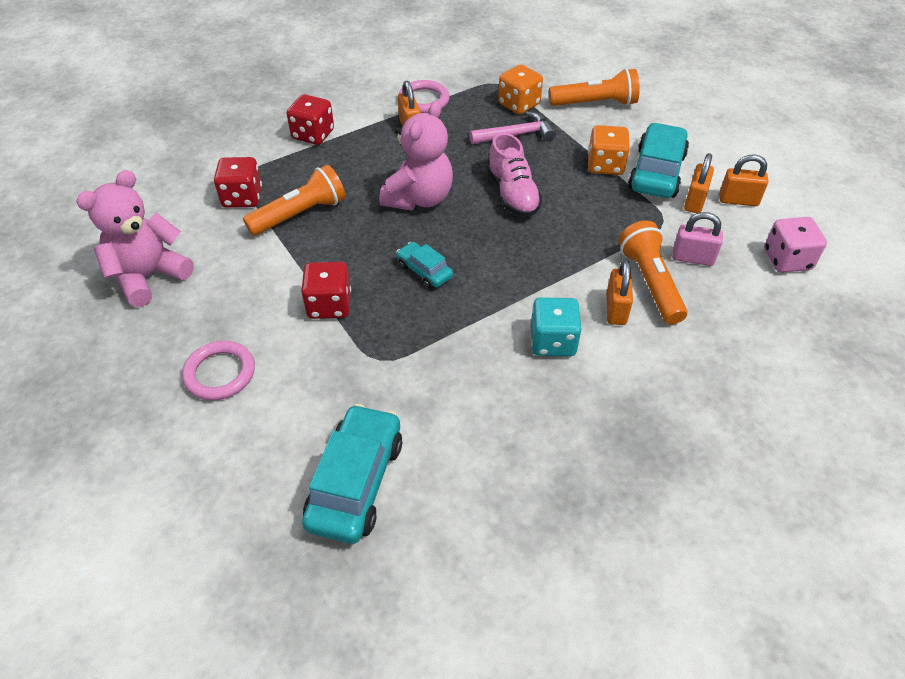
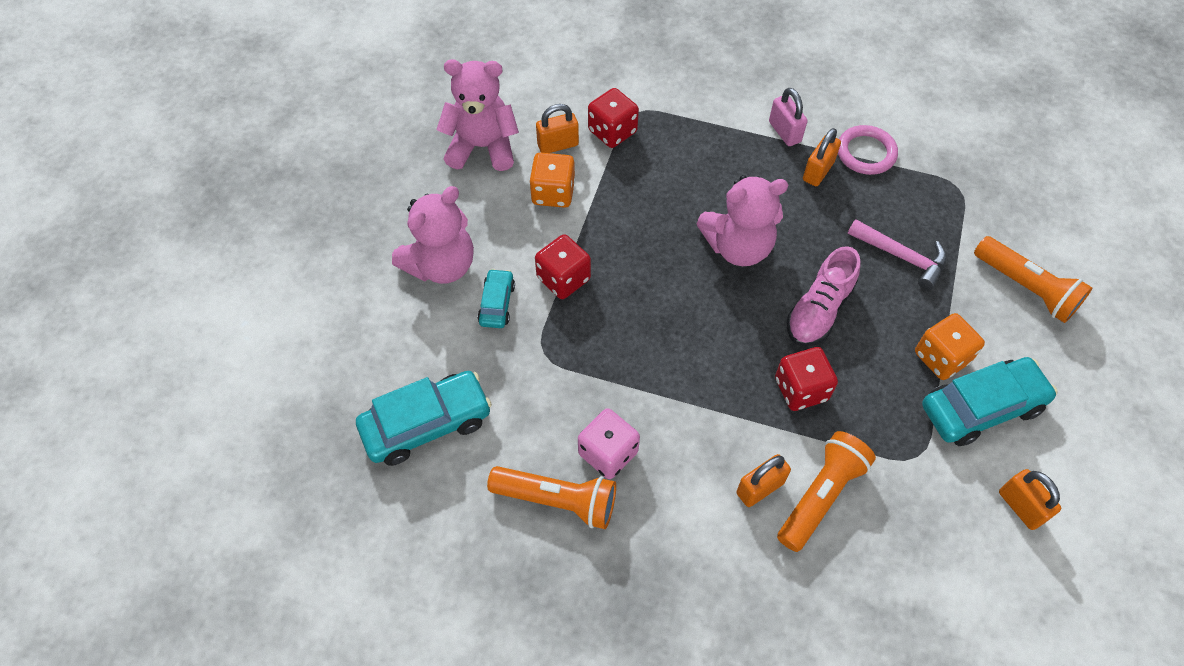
camera: 50 degrees right, 10 degrees up
pink ring [182,341,255,400] -> pink teddy bear [392,186,474,284]
orange flashlight [243,165,345,236] -> orange flashlight moved to [487,466,616,529]
red dice [287,94,334,145] -> red dice moved to [775,347,838,411]
turquoise car [396,242,453,288] -> turquoise car moved to [477,269,515,328]
orange dice [498,64,543,114] -> orange dice moved to [529,152,575,208]
turquoise dice [531,297,582,356] -> none
pink padlock [672,212,723,266] -> pink padlock moved to [769,88,808,146]
orange padlock [684,153,714,213] -> orange padlock moved to [536,104,579,153]
pink dice [764,217,827,273] -> pink dice moved to [578,408,640,479]

